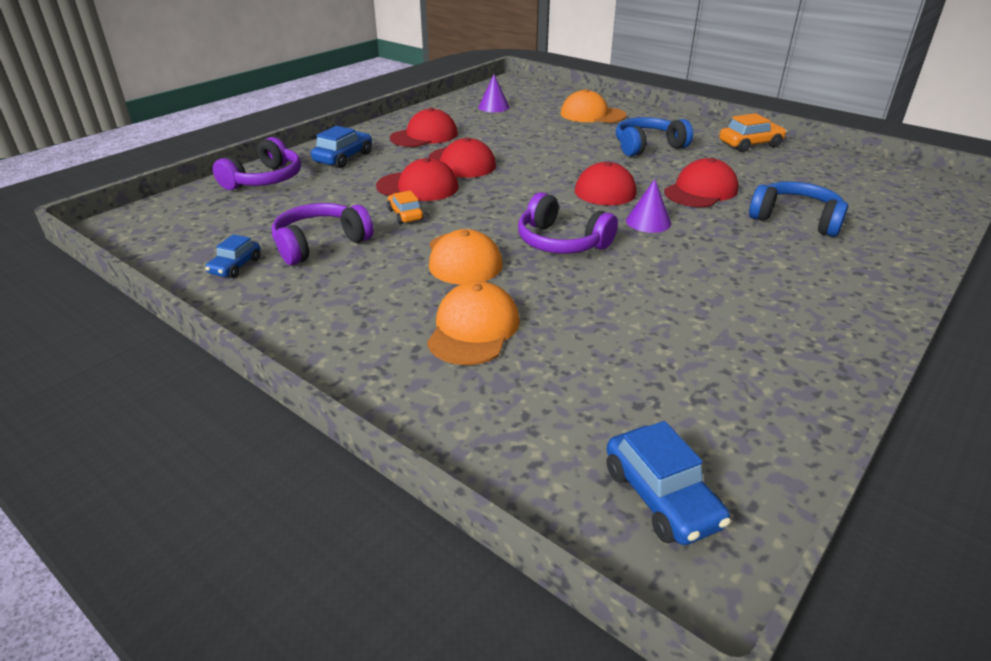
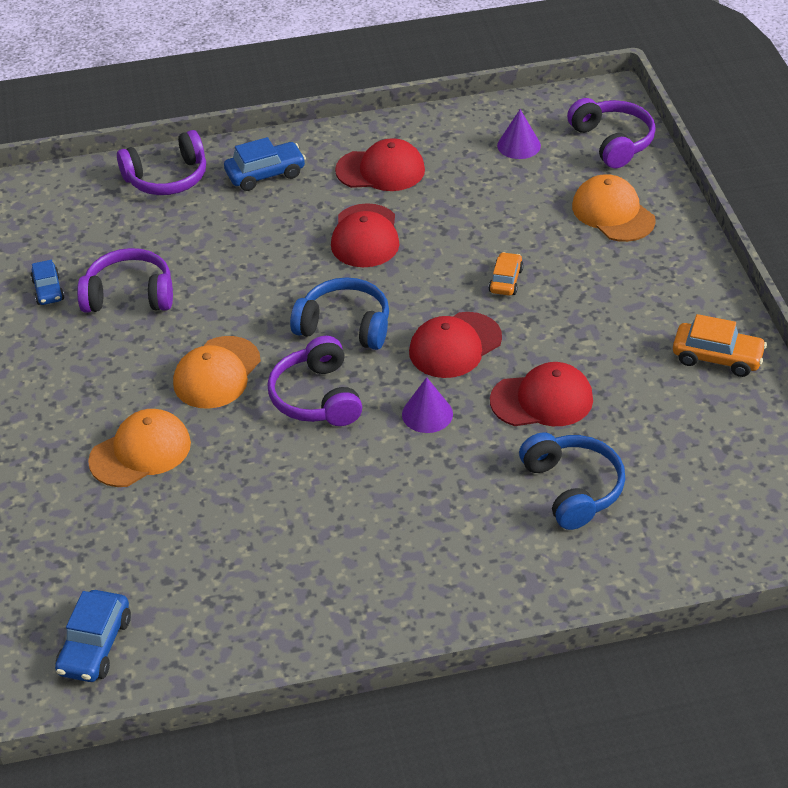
camera: 40 degrees right, 10 degrees up
blue car [205,234,260,278] -> blue car turned 75 degrees counterclockwise [30,260,64,305]
red cap [376,158,459,201] -> none
orange car [387,190,424,224] -> orange car moved to [488,252,524,295]
blue headphones [616,117,693,156] -> blue headphones moved to [290,277,389,350]
none -> purple headphones [567,98,656,168]

